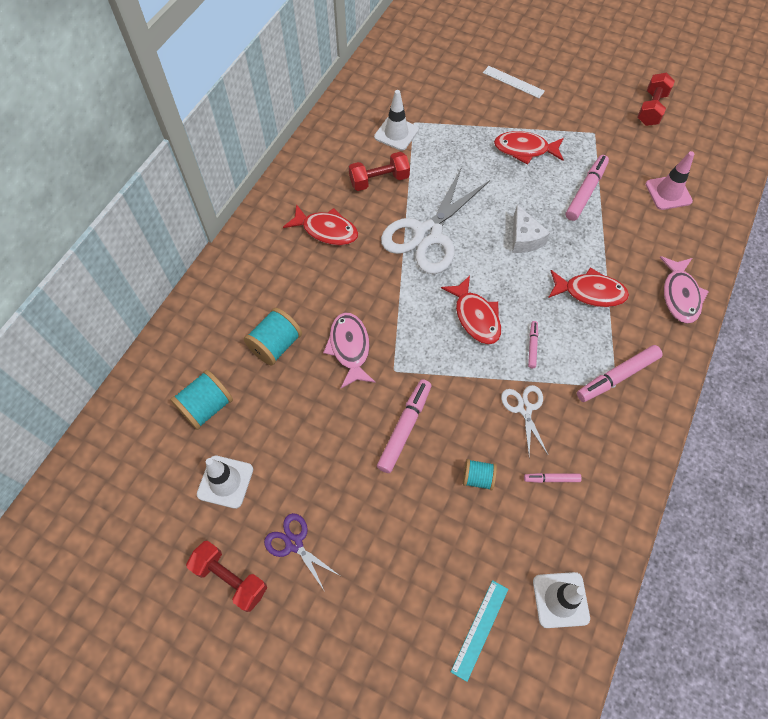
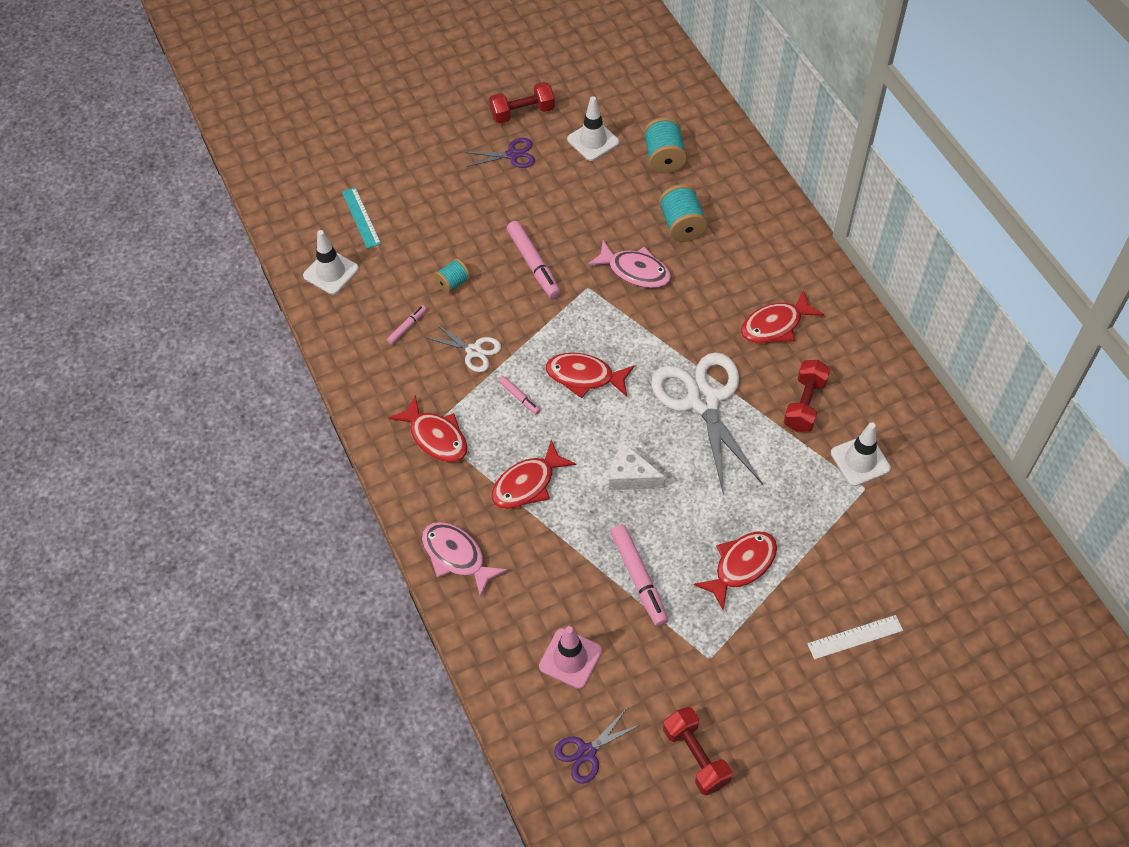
camera: 130 degrees right, 5 degrees down
pink marker [577,345,663,402] -> red fish [389,395,468,462]
none -> purple scissors [554,708,641,783]

